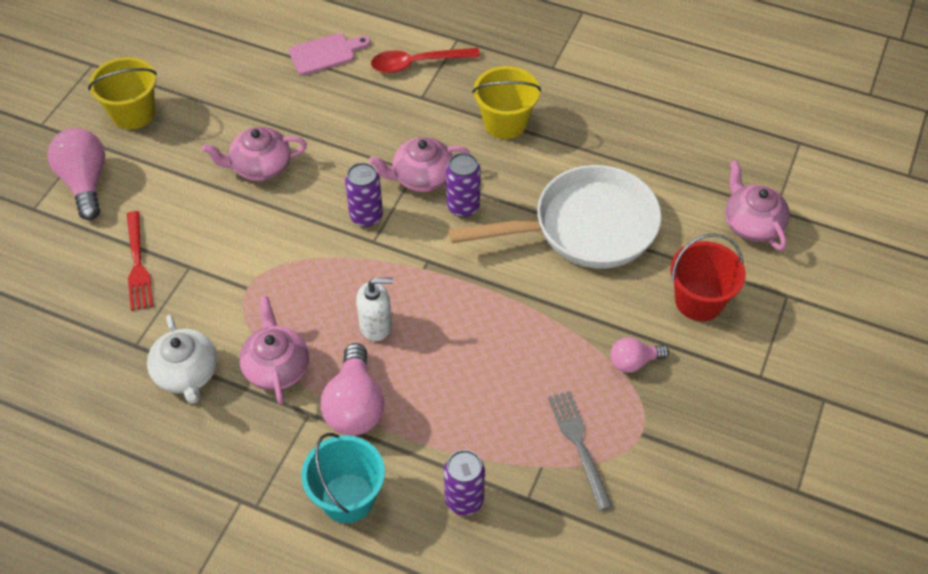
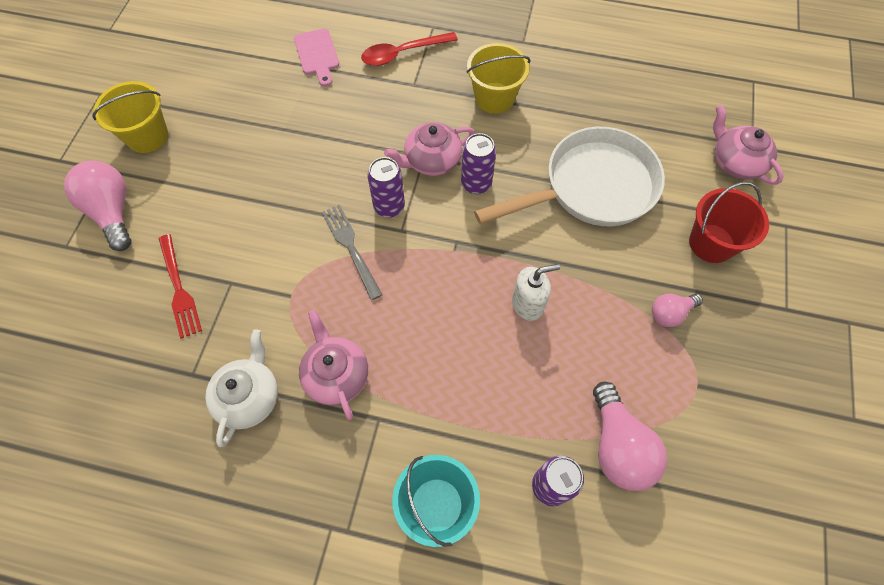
camera: 10 degrees left, 10 degrees up
white teapot [147,314,218,404] -> white teapot turned 135 degrees counterclockwise [205,330,278,447]
pink teapot [202,127,307,181] -> none
pink cutting board [289,33,370,75] -> pink cutting board turned 105 degrees clockwise [294,28,339,87]
pink light bulb [321,343,384,436] -> pink light bulb moved to [593,381,668,491]
white soap dispenser [356,278,393,341] -> white soap dispenser moved to [512,264,560,321]
grey fork [548,391,613,511] -> grey fork moved to [322,204,383,300]

